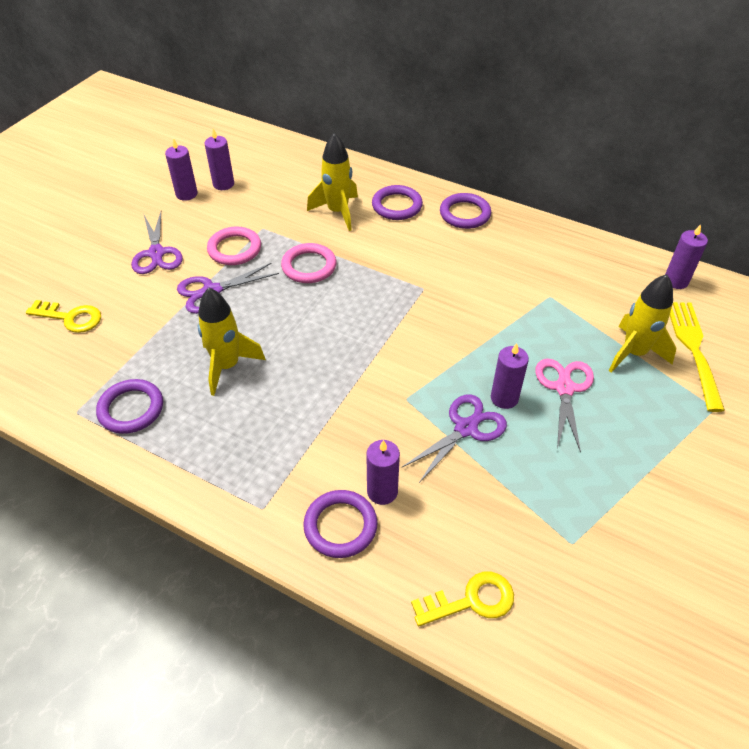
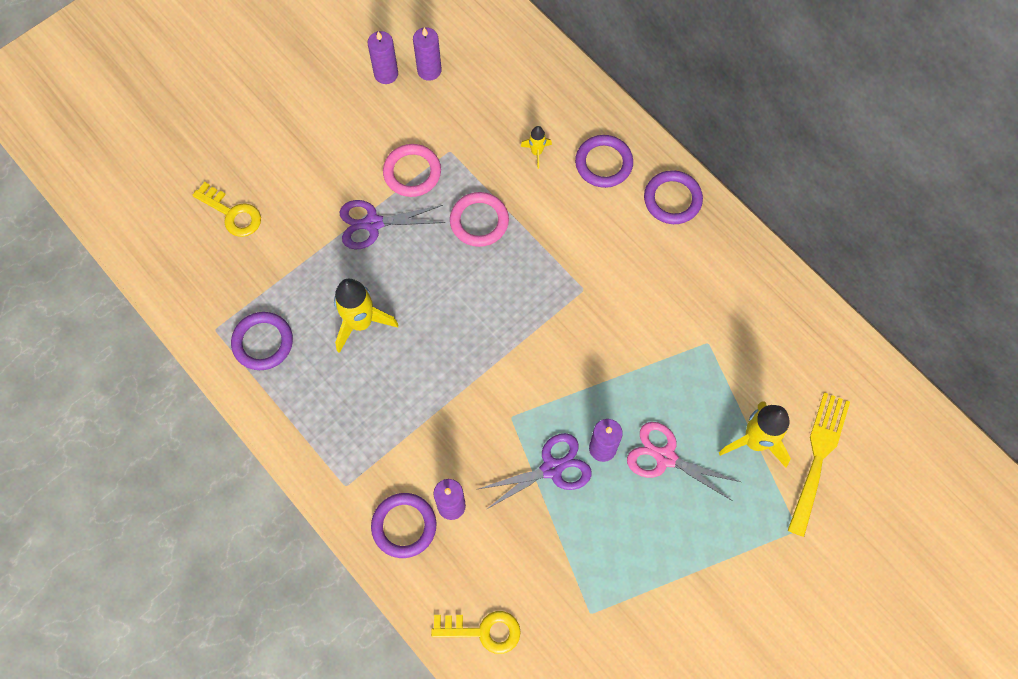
camera: 20 degrees right, 20 degrees up
purple scissors [131,212,183,274] -> none
yellow rocket [307,133,358,231] -> yellow rocket [520,126,552,169], size x0.50
pink scissors [535,359,594,453] -> pink scissors turned 90 degrees counterclockwise [627,422,741,501]
purple candle [665,224,708,289] -> none

